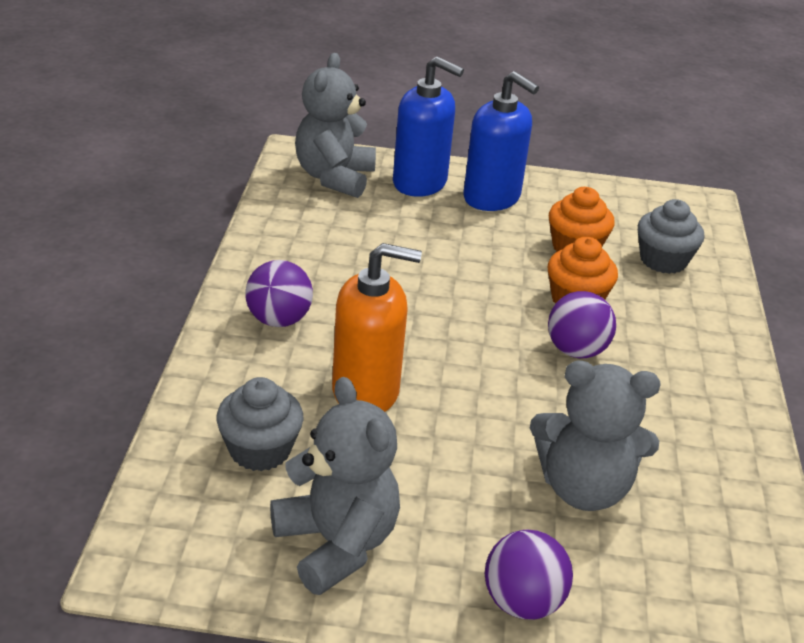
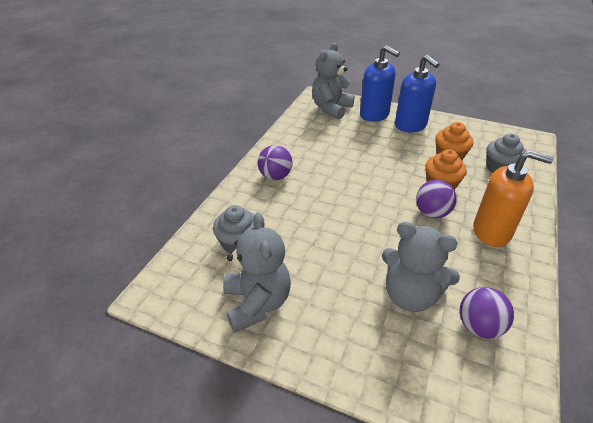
camera: 20 degrees right, 5 degrees up
orange soap dispenser [332,243,422,412] -> orange soap dispenser moved to [473,150,554,247]
purple ball [485,530,573,620] -> purple ball moved to [460,287,514,339]

